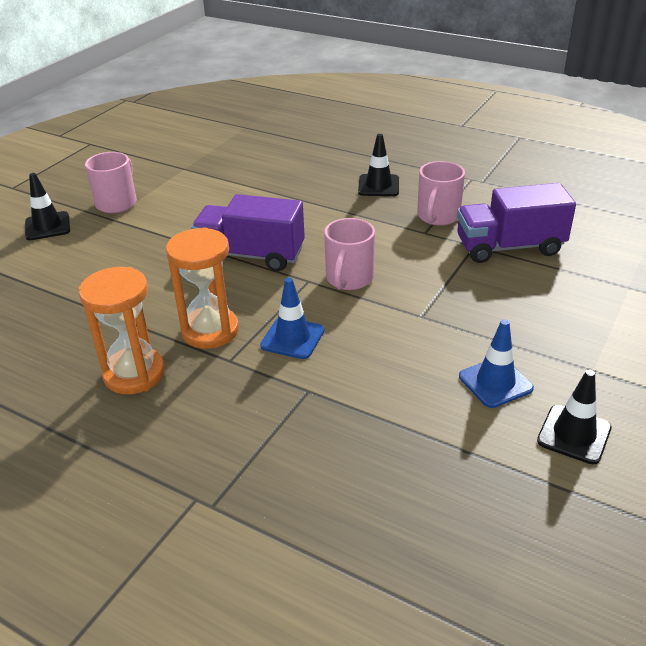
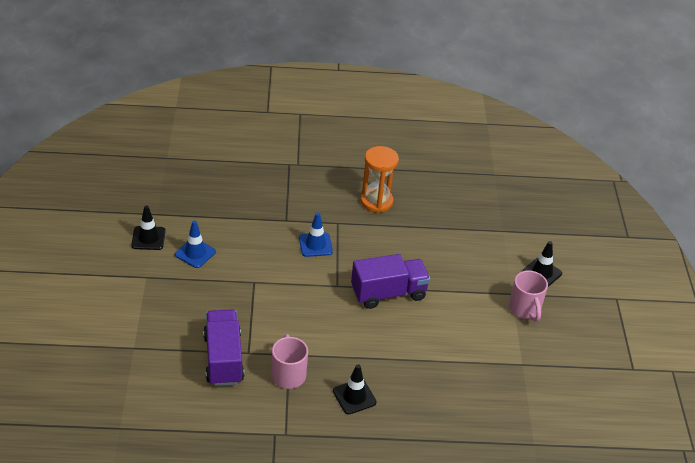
camera: 145 degrees right, 5 degrees up
orange hourglass [166,227,239,349] -> none
pink mug [324,218,375,290] -> none
purple truck [457,183,576,263] -> purple truck turned 60 degrees counterclockwise [203,309,244,386]

